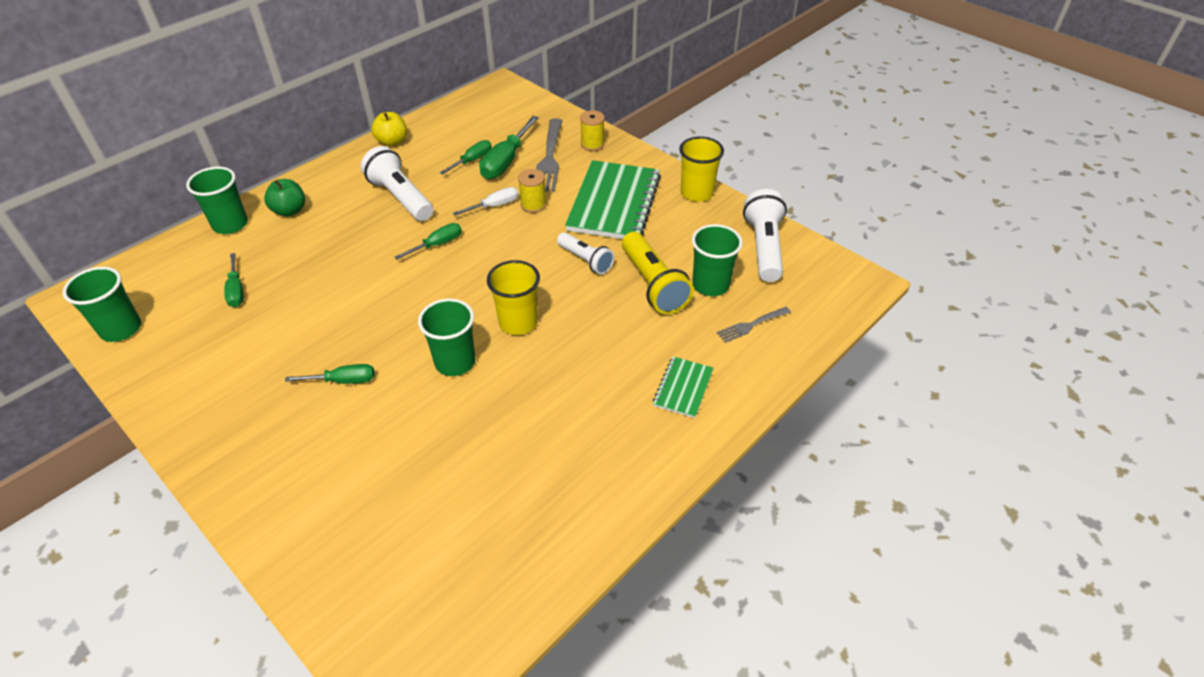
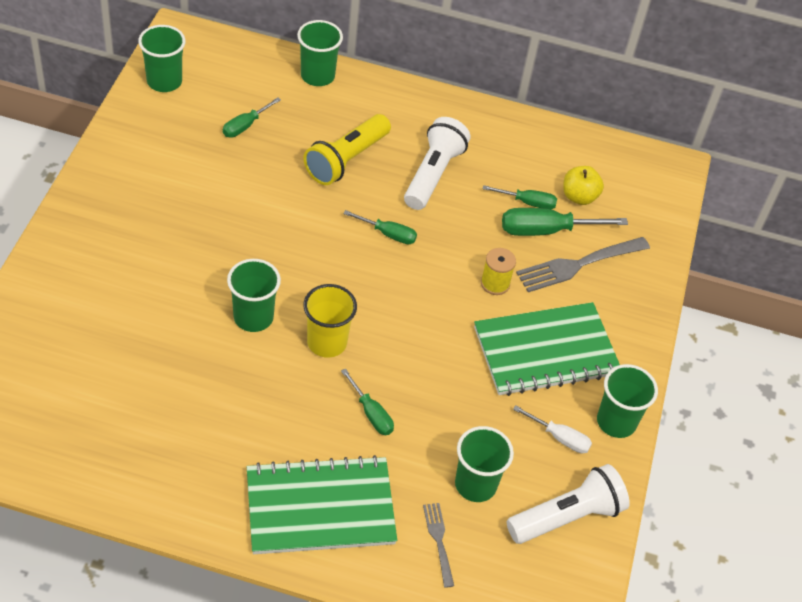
camera: 55 degrees right, 5 degrees up
green apple [264,179,305,216] -> none
green screwdriver [285,364,374,384] -> green screwdriver moved to [341,368,394,435]
yellow apple [371,112,407,146] -> yellow apple moved to [563,166,604,205]
white screwdriver [453,187,519,216] -> white screwdriver moved to [513,405,592,454]
white flashlight [557,232,614,274] -> none
yellow spool [580,110,605,151] -> none
yellow flashlight [622,232,694,314] -> yellow flashlight moved to [304,114,391,185]
green notebook [653,356,714,418] -> green notebook [247,455,397,554], size x2.08
yellow cup [679,136,724,202] -> green cup [597,364,658,438]
grey fork [717,307,791,343] -> grey fork turned 45 degrees clockwise [423,503,454,588]

